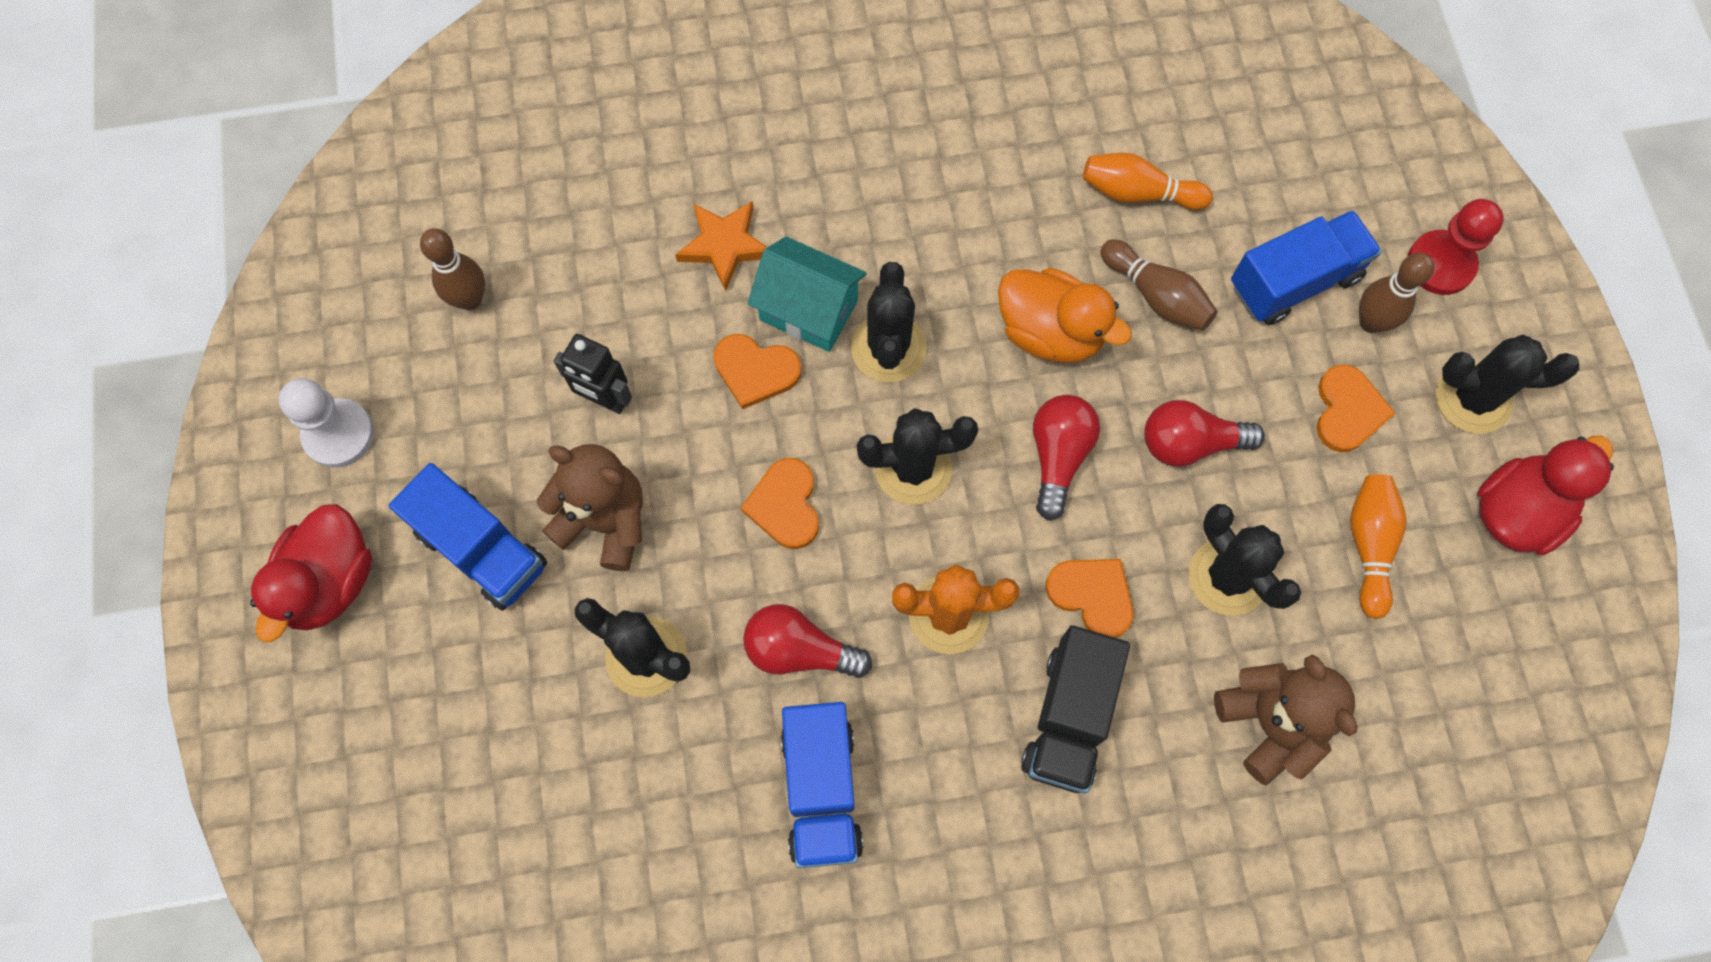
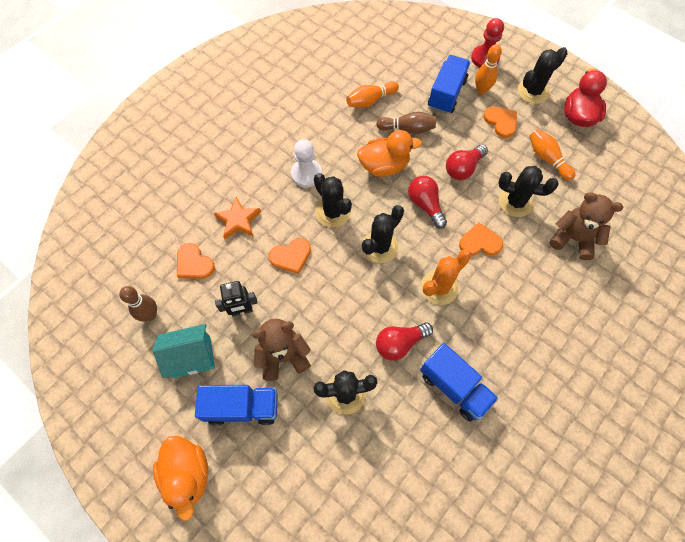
camera: 40 degrees left, 5 degrees down
red duck [250,504,372,642] -> orange duck [153,436,208,521]
white pawn [279,378,374,468] -> white pawn moved to [291,139,322,188]
orange heart [741,458,819,549] -> orange heart moved to [177,243,215,279]
turquoise house [747,237,867,352] -> turquoise house moved to [153,324,215,378]
black truck [1021,625,1130,794] -> none
brown bowling pin [1359,253,1434,333] -> orange bowling pin [475,44,502,94]

